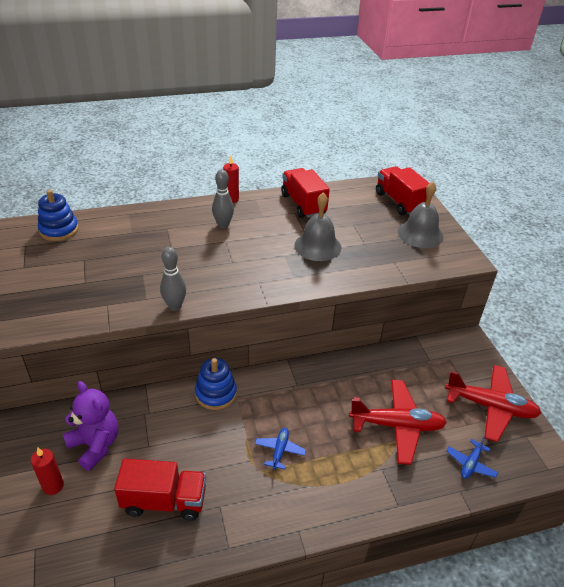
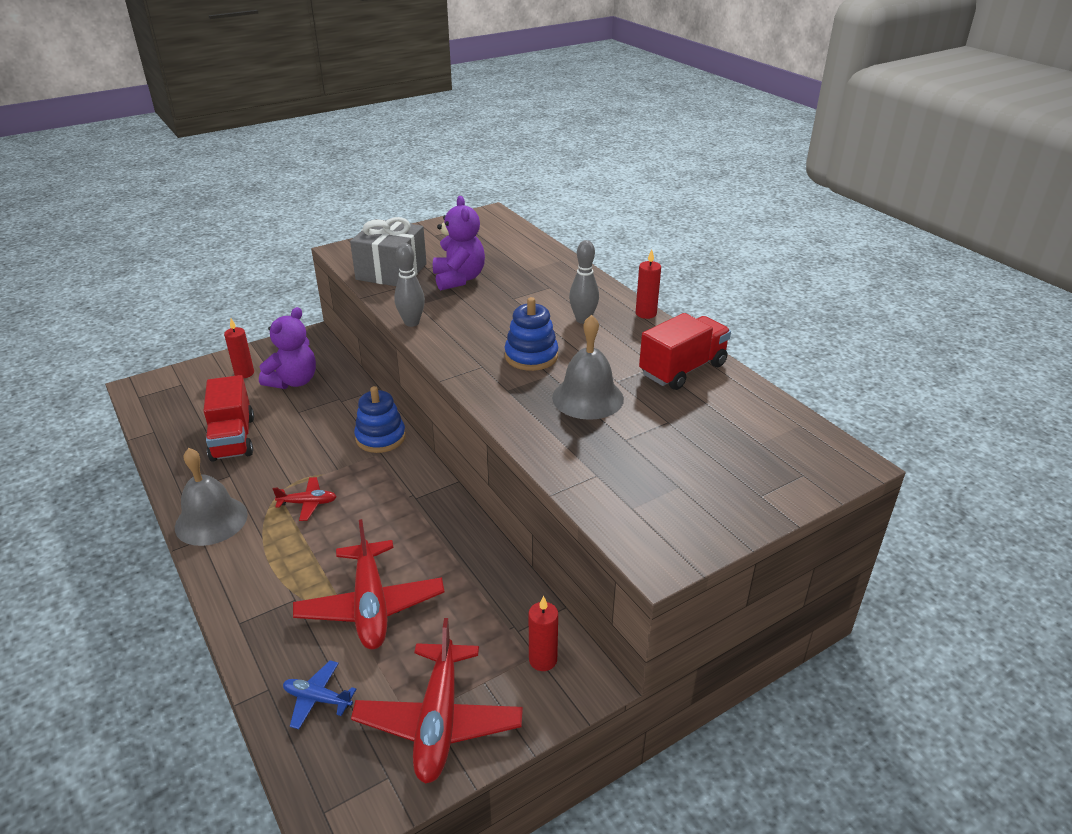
camera: 75 degrees right, 5 degrees down
blue stacking toy [38,190,78,241] -> blue stacking toy moved to [505,297,558,371]
blue plane [255,428,306,470] -> red plane [273,477,337,521]
red truck [376,166,429,215] -> none
grey bell [398,182,443,248] -> grey bell moved to [175,448,248,546]
none -> grey gift [350,217,427,286]
none -> purple teddy bear [433,196,485,291]
none -> red candle [529,596,558,671]

